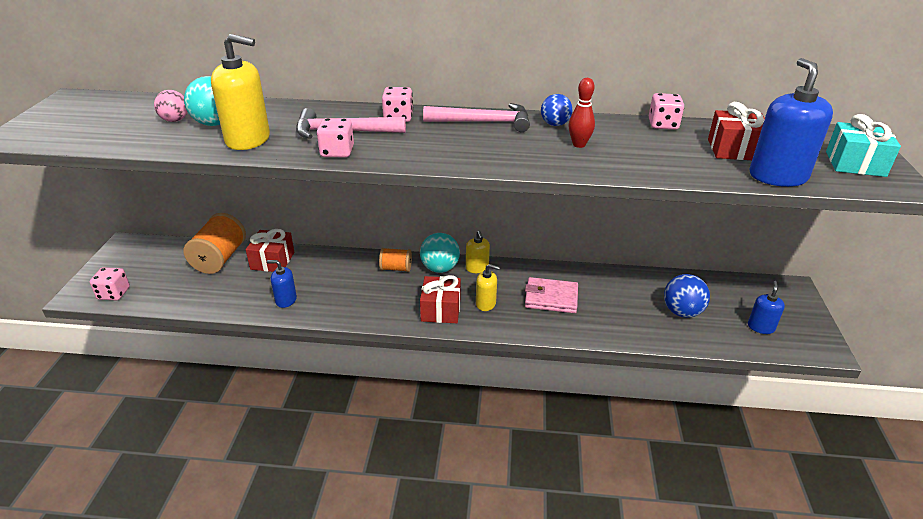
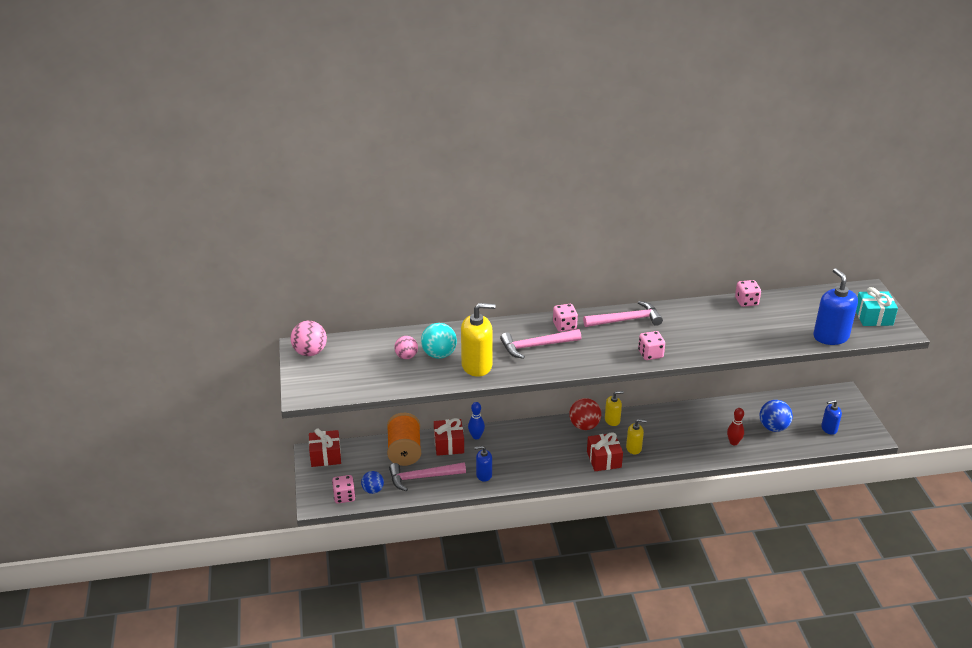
camera: 15 degrees left, 0 degrees up
pink dice [317,118,354,157] -> pink dice moved to [638,331,665,360]
orange spool [379,248,412,272] -> none
turquoise ball [420,233,460,273] -> red ball [569,398,601,430]
yellow soap dispenser [466,231,490,273] -> yellow soap dispenser turned 75 degrees counterclockwise [605,391,624,426]
pink wallet [525,277,578,313] -> none
blue ball [541,94,573,126] -> blue ball moved to [361,471,384,494]
red bowling pin [568,78,595,148] -> red bowling pin moved to [727,408,744,445]
red gift [708,102,765,160] -> red gift moved to [309,429,341,467]
blue soap dispenser [748,281,785,334] -> blue soap dispenser turned 105 degrees counterclockwise [821,400,842,435]
none -> pink ball [290,321,327,356]
none -> pink hammer [389,463,466,491]
none -> blue bowling pin [468,402,485,439]

